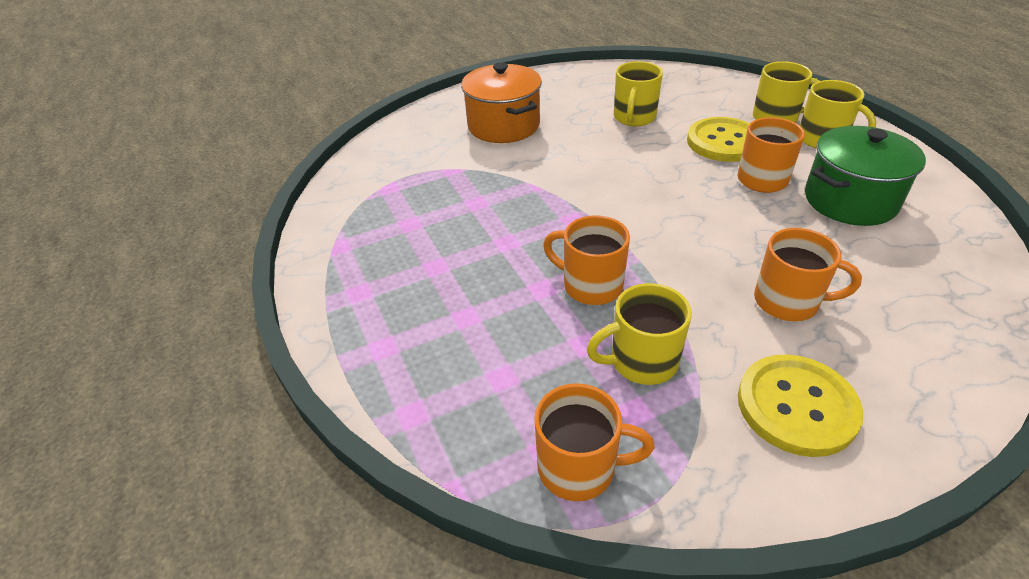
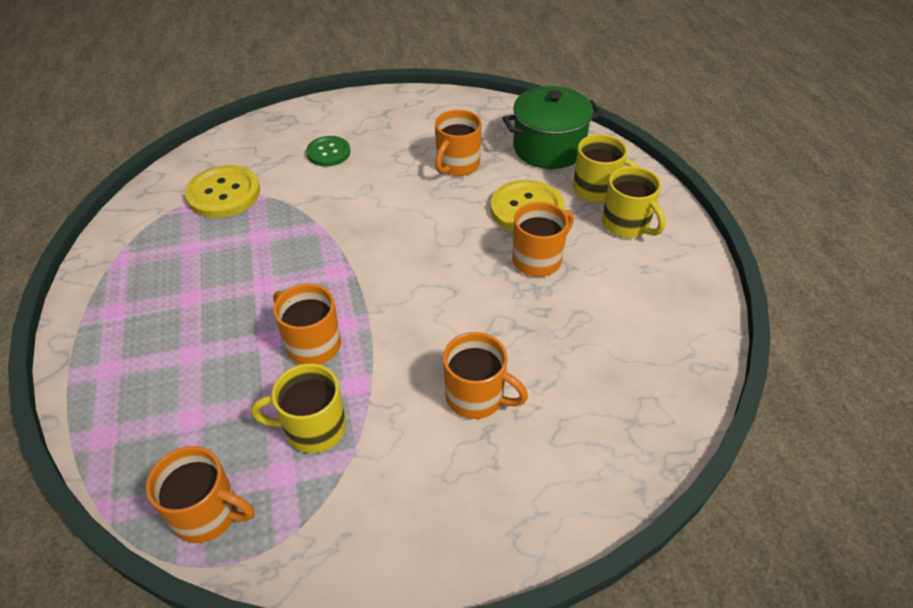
camera: 10 degrees right, 5 degrees up
orange pot [461,63,542,143] -> green button [306,136,350,166]
yellow mug [614,61,663,126] -> orange mug [435,110,482,176]
yellow button [738,354,863,457] -> yellow button moved to [185,165,260,218]
green pot [805,126,926,226] -> green pot moved to [502,86,602,169]

